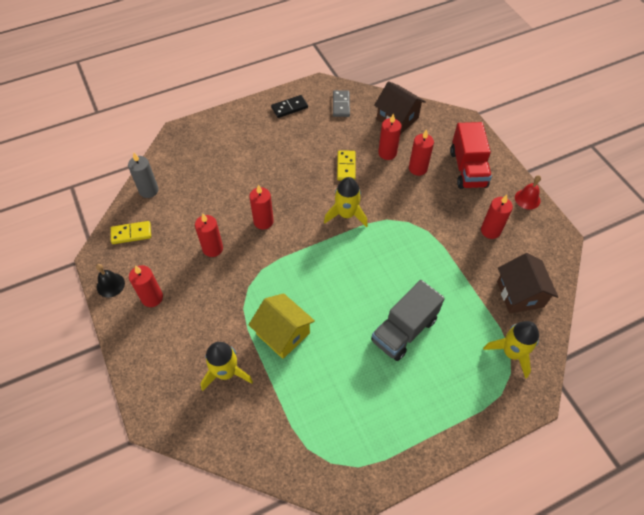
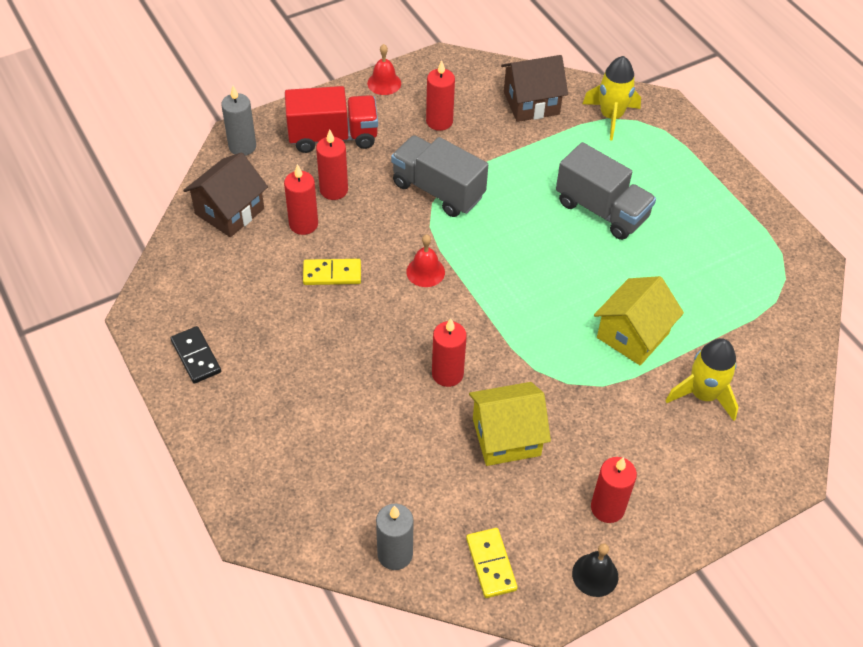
camera: 95 degrees left, 5 degrees down
red candle [195,213,223,257] -> yellow house [469,382,551,466]
yellow rocket [324,177,368,227] -> red bell [406,235,445,287]
grey domino [333,90,350,117] -> none
none -> grey candle [221,86,256,156]
none -> grey truck [391,135,488,217]

